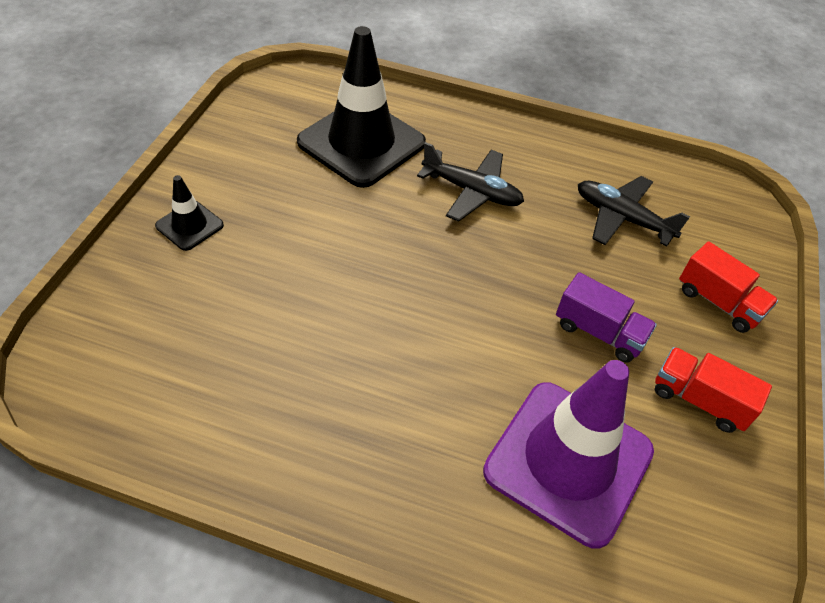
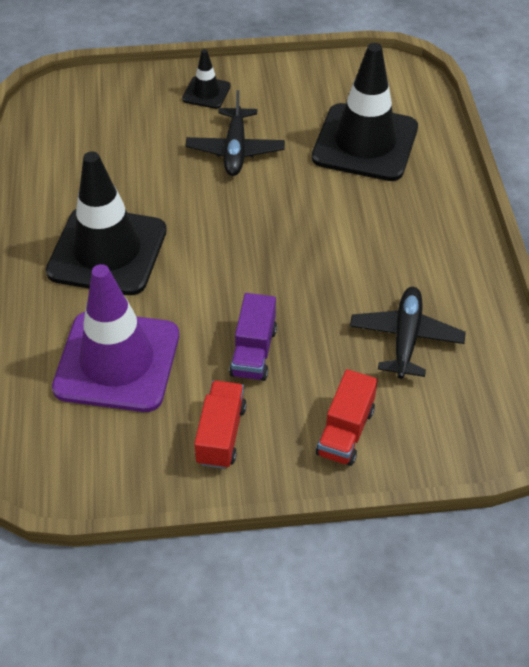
camera: 70 degrees right, 0 degrees up
black plane [417,142,524,222] -> black plane moved to [185,90,285,176]
none -> black traffic cone [46,152,167,295]

